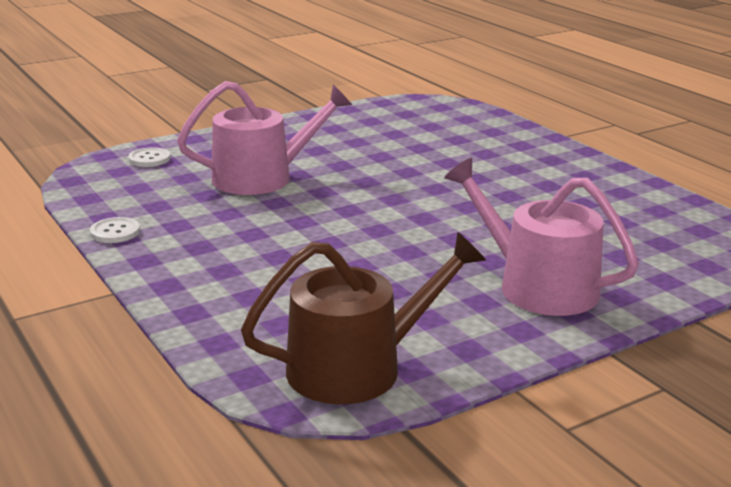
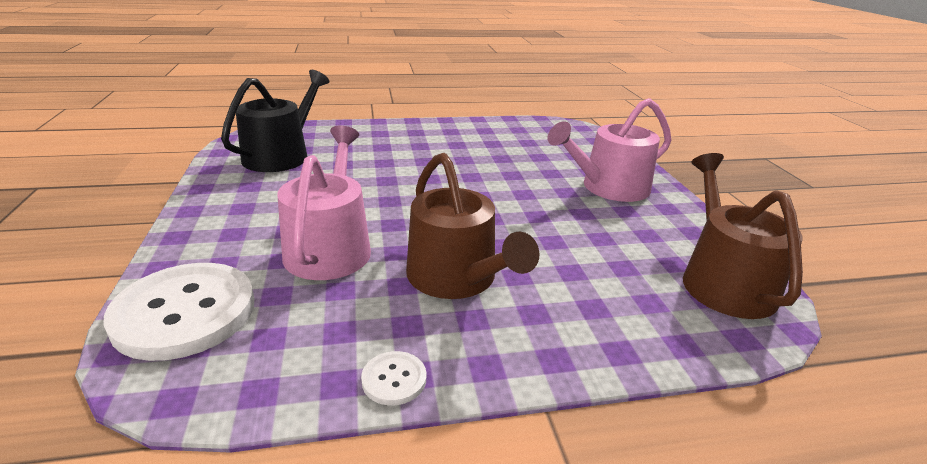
camera: 70 degrees left, 5 degrees up
white button [128,147,170,167] -> white button [104,263,255,361], size x2.32
none -> black watering can [221,70,330,172]
none -> brown watering can [406,153,539,299]

